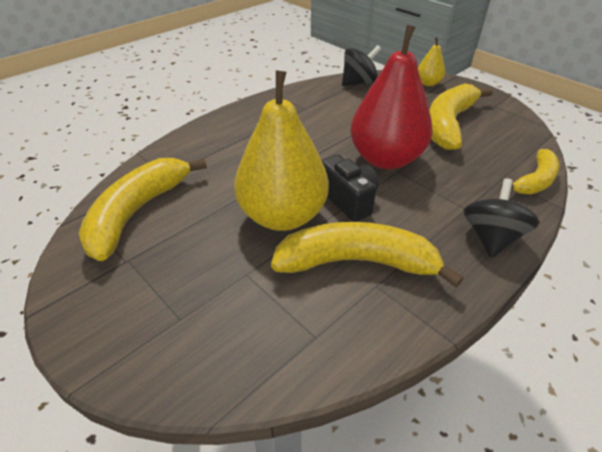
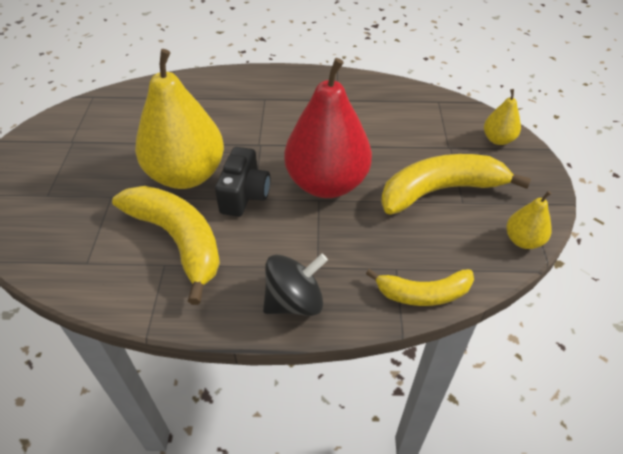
camera: 45 degrees right, 5 degrees up
yellow banana [78,158,207,261] -> none
black spinning top [342,45,381,86] -> none
none -> yellow pear [506,191,552,249]

